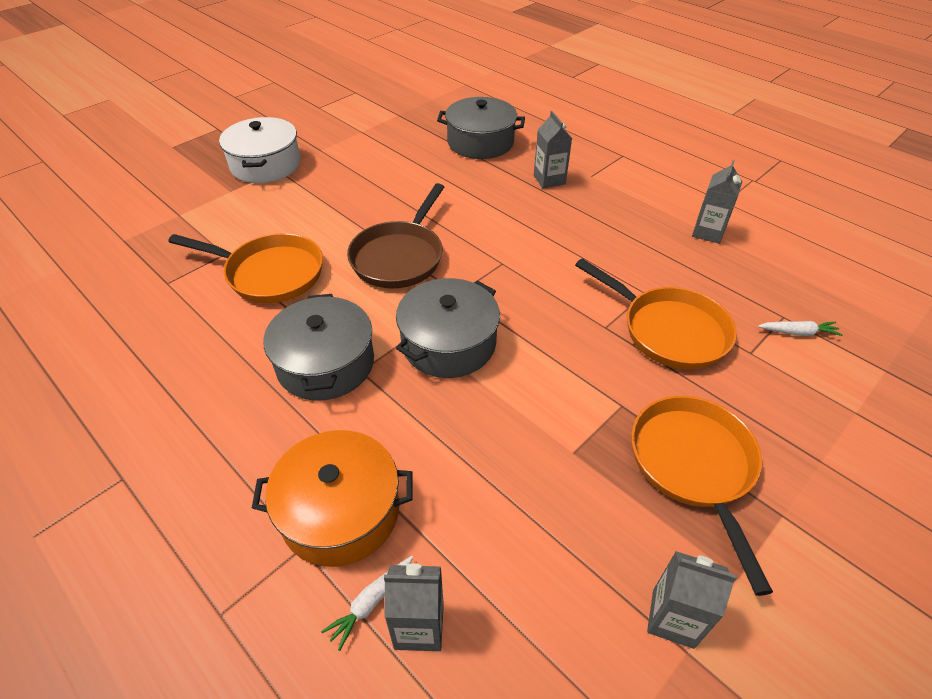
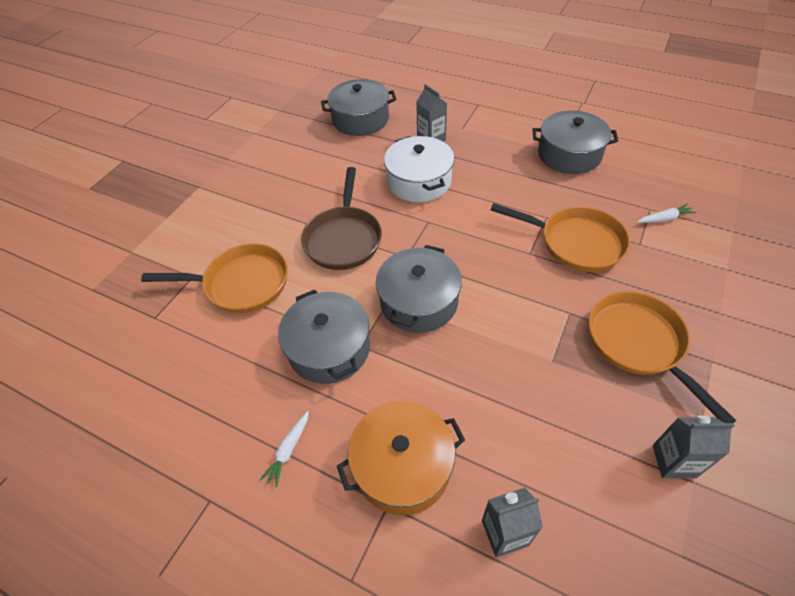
camera: 15 degrees left, 5 degrees up
white pot [219,117,301,183] -> white pot moved to [384,136,454,202]
white carrot [321,556,413,651] -> white carrot moved to [260,411,309,487]
grey carton [692,160,742,244] -> grey pot [532,110,618,174]

